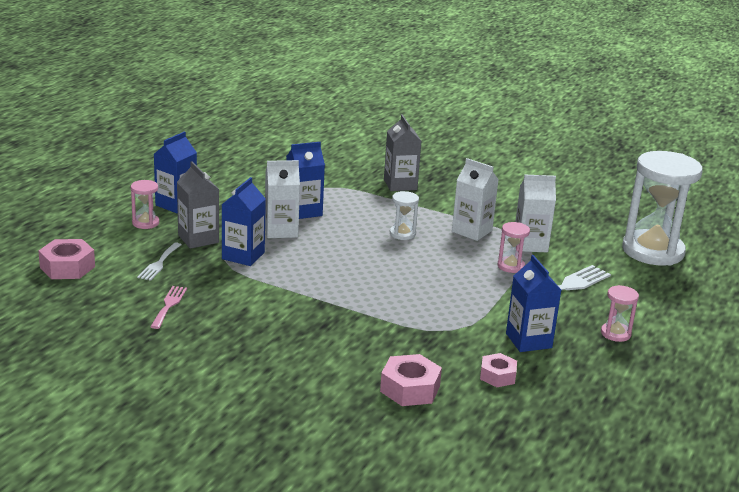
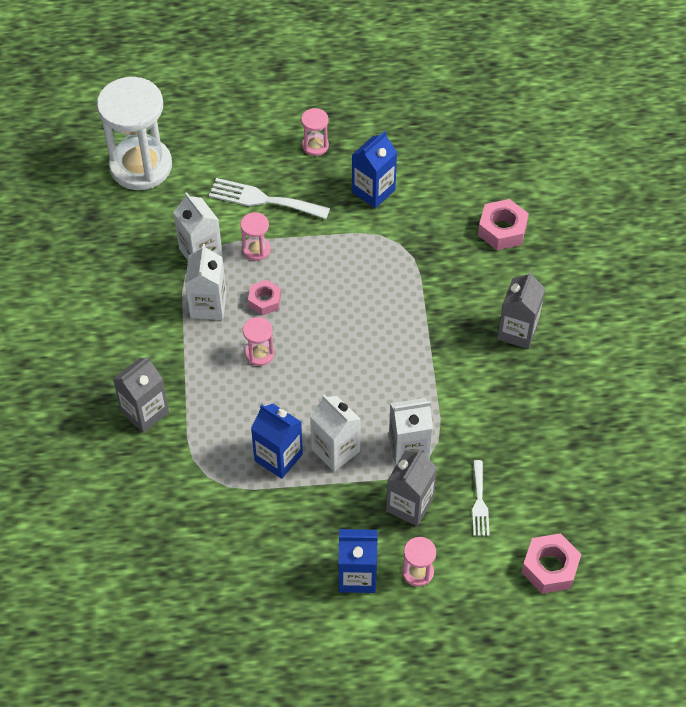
camera: 120 degrees left, 30 degrees up
white fork [137,242,181,281] -> white fork turned 105 degrees clockwise [472,460,490,536]
pink fork [150,286,187,329] -> none
blue carton [222,177,266,266] -> white carton [389,398,433,466]
white hourglass [390,191,419,240] -> pink hourglass [243,317,274,366]
pink nut [480,353,517,387] -> pink nut moved to [248,280,281,316]
none -> grey carton [497,271,545,349]

